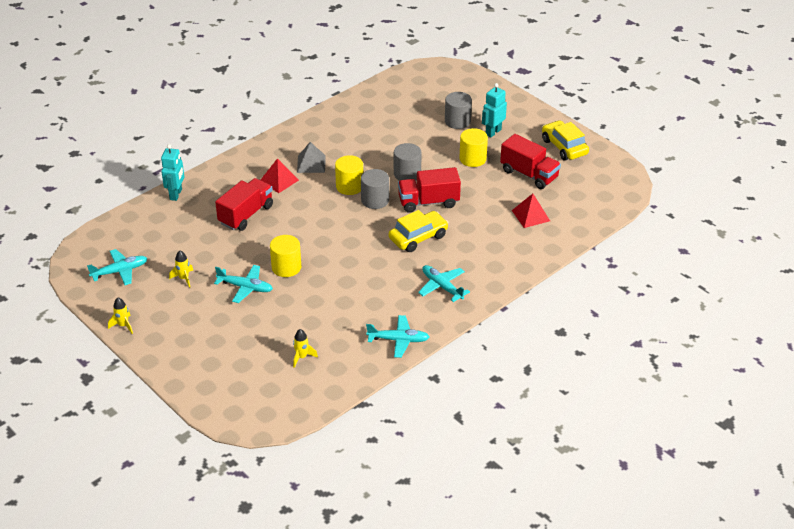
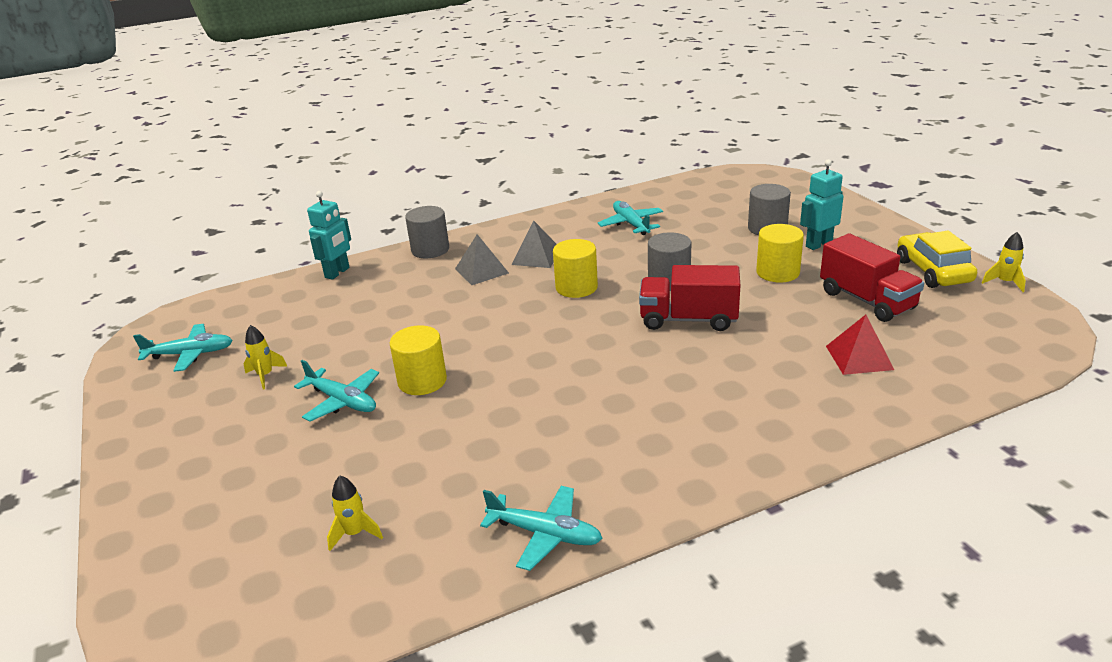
camera: 20 degrees right, 10 degrees down
yellow rocket [108,297,133,334] -> yellow rocket moved to [982,232,1026,292]
red truck [215,178,273,231] -> none
red pyramid [261,158,299,193] -> grey pyramid [455,234,509,285]
grey cylinder [361,169,389,209] -> grey cylinder moved to [405,206,449,258]
yellow car [389,210,449,252] -> none
turquoise plane [418,265,470,302] -> turquoise plane moved to [598,201,663,235]

